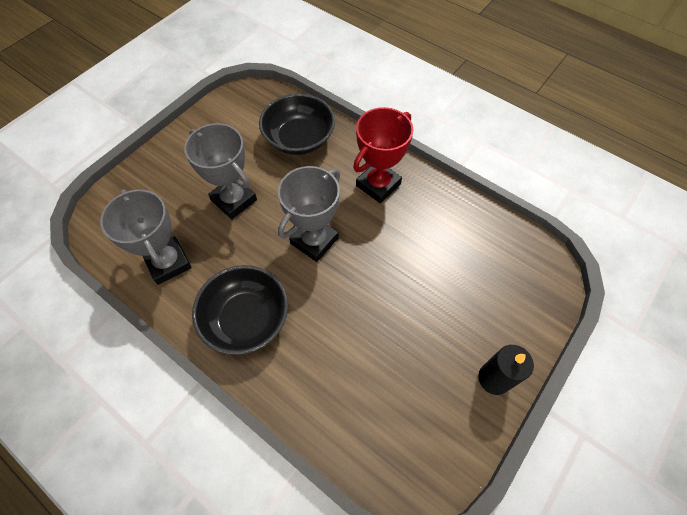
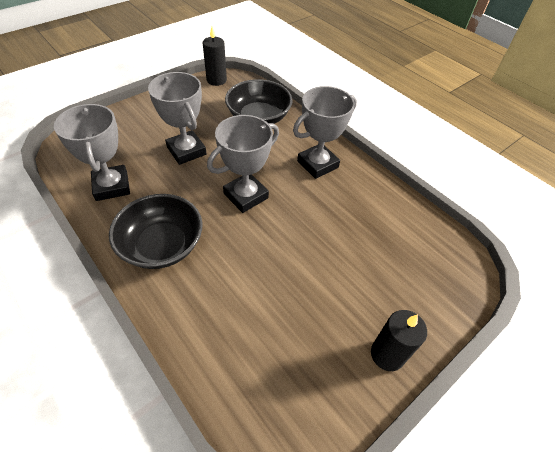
camera: 10 degrees right, 10 degrees down
red trophy [353,107,413,203] -> grey trophy [293,86,357,179]
none -> black candle [203,26,227,86]

